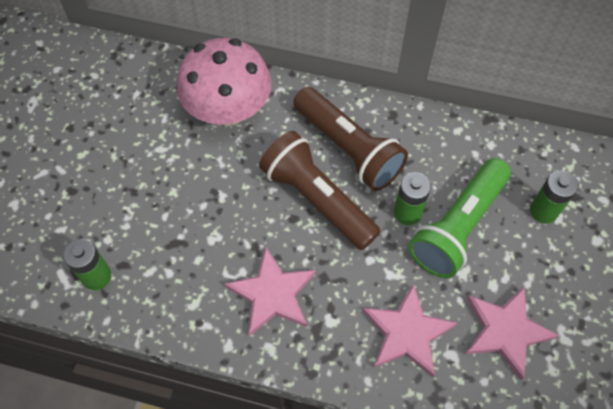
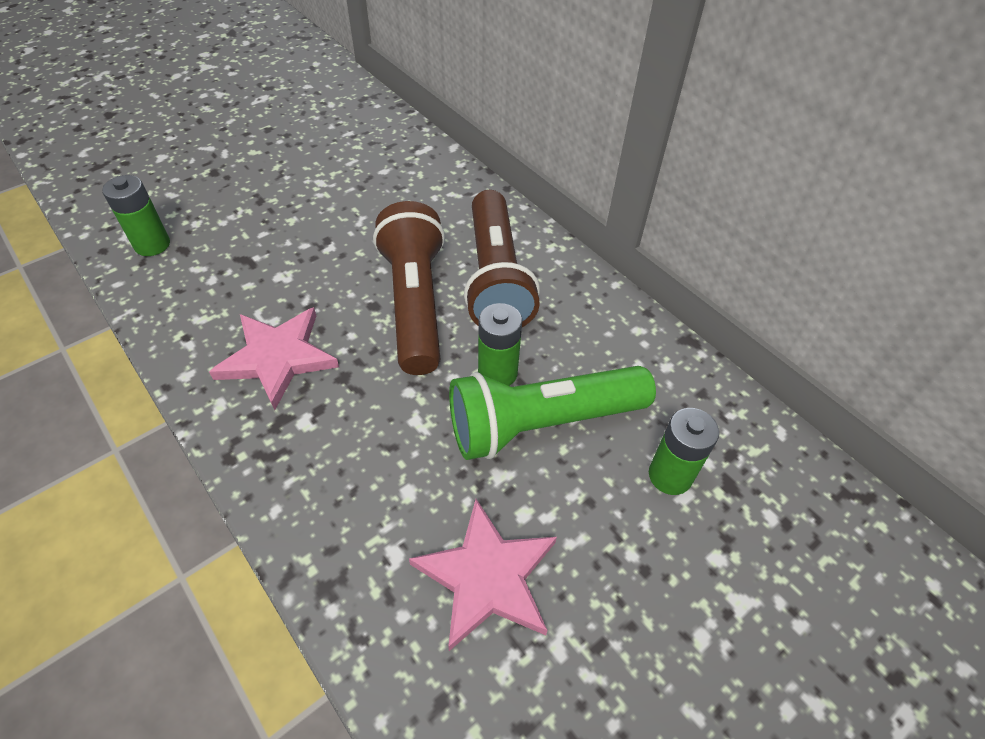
camera: 35 degrees right, 10 degrees down
pink mushroom [177,38,271,126] -> none
pink star [363,284,457,377] -> none

